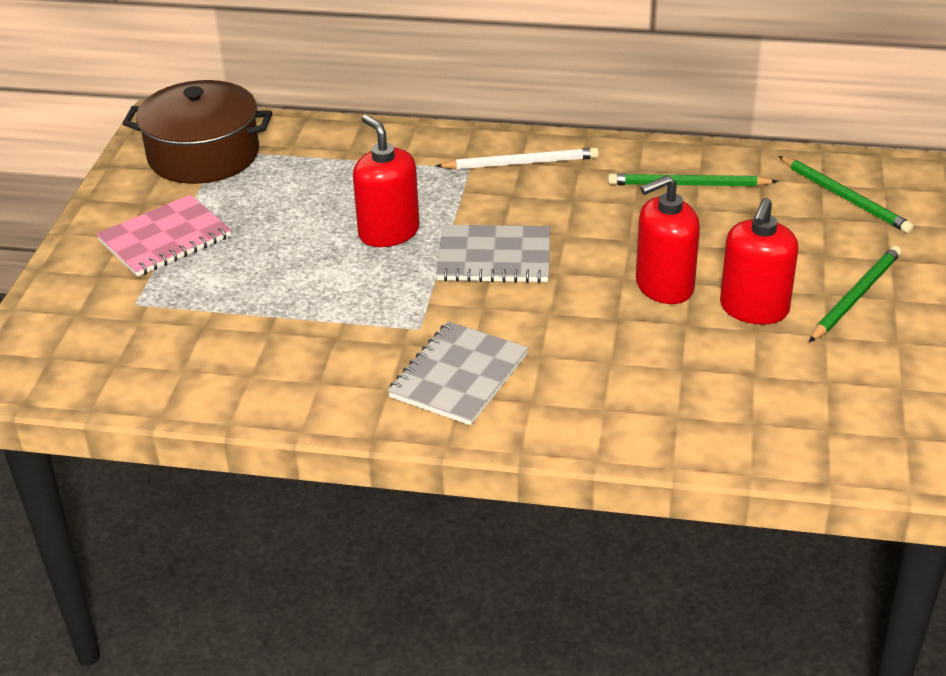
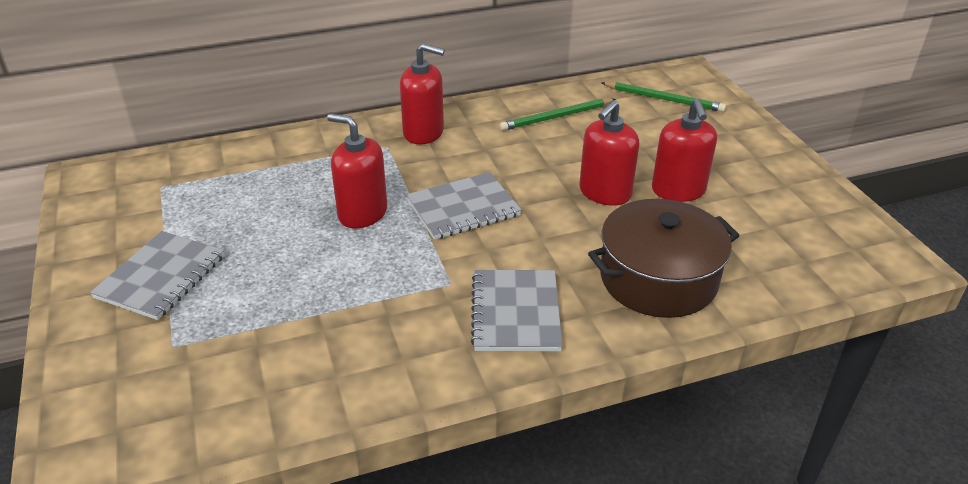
camera: 30 degrees left, 0 degrees up
pink notebook [97,195,231,277] -> grey notebook [90,231,224,320]
brown pot [122,80,272,184] -> brown pot moved to [588,199,739,318]
white pencil [436,147,599,170] -> red soap dispenser [400,43,445,144]
green pencil [809,246,901,342] -> none

